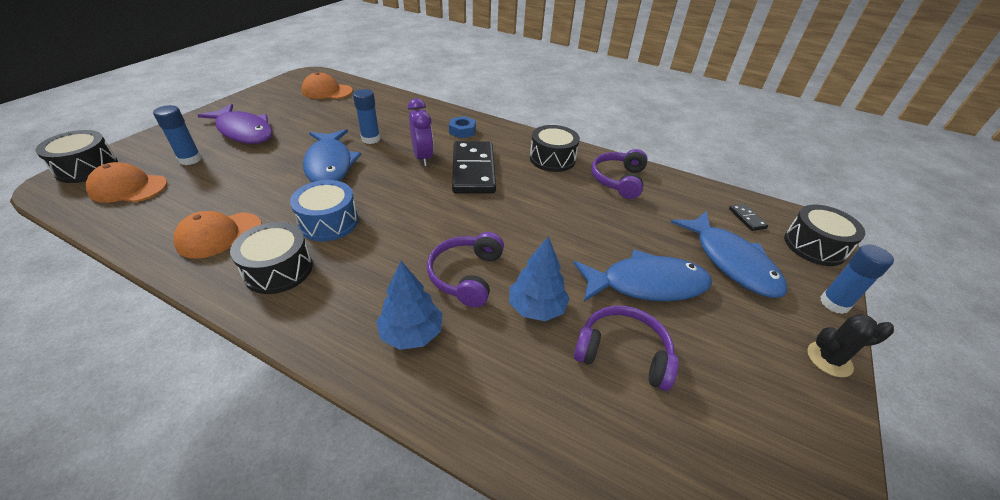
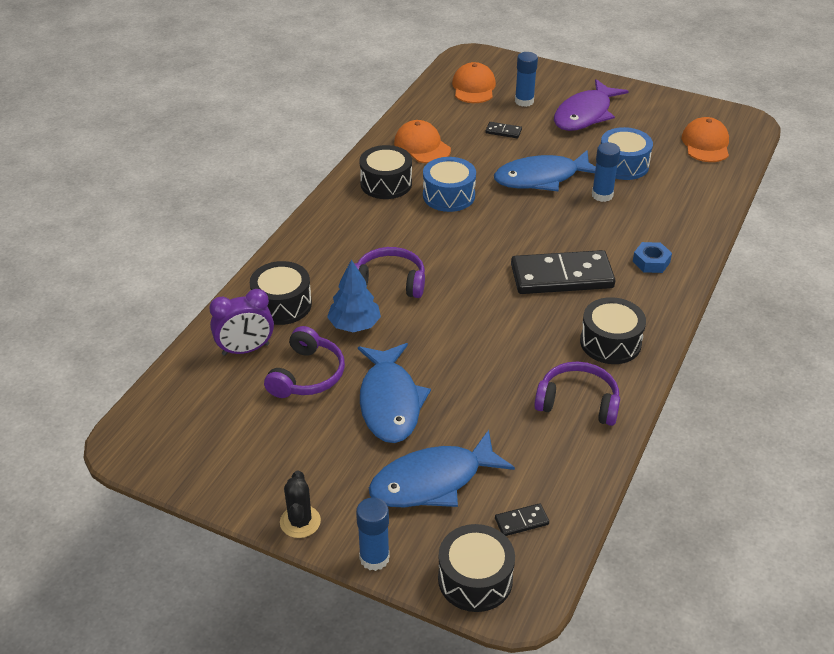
camera: 90 degrees right, 0 degrees up
black drum [35,130,118,183] -> black drum moved to [250,261,312,325]
blue tree [376,261,443,350] -> none
purple clock [408,98,434,166] -> purple clock moved to [209,289,274,356]
none -> black domino [485,122,522,138]
none -> blue drum [601,127,653,180]

